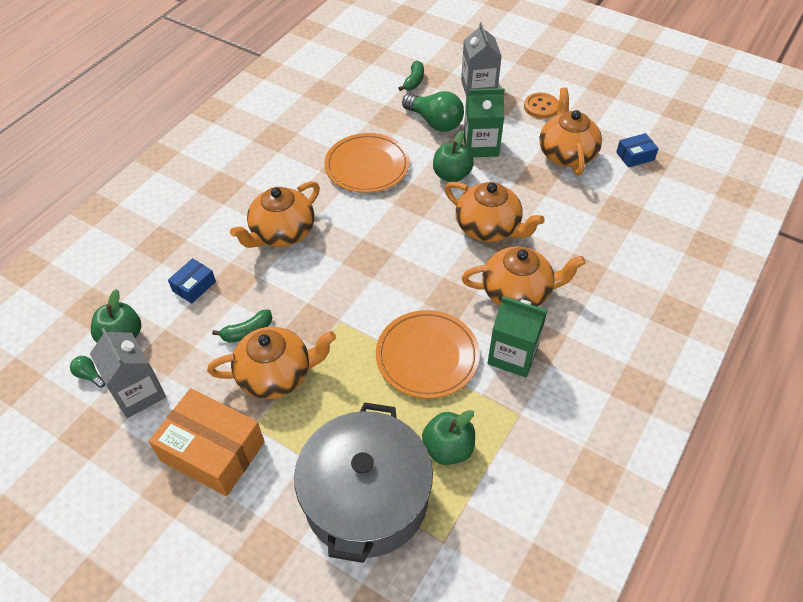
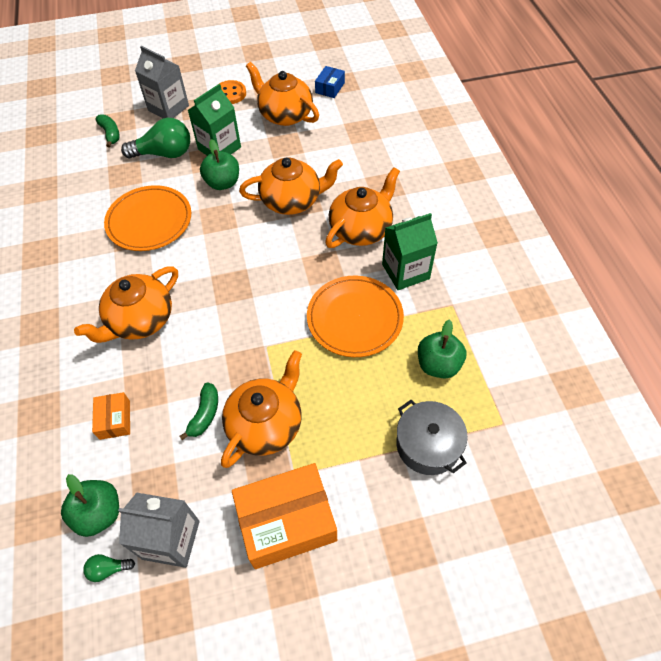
camera: 45 degrees left, 5 degrees up
blue box [168,258,216,304] -> orange box [92,392,130,440]
orange teapot [230,181,320,248] -> orange teapot turned 45 degrees clockwise [74,266,178,343]
grey pot [294,402,433,563] -> grey pot [396,400,468,475], size x0.56

